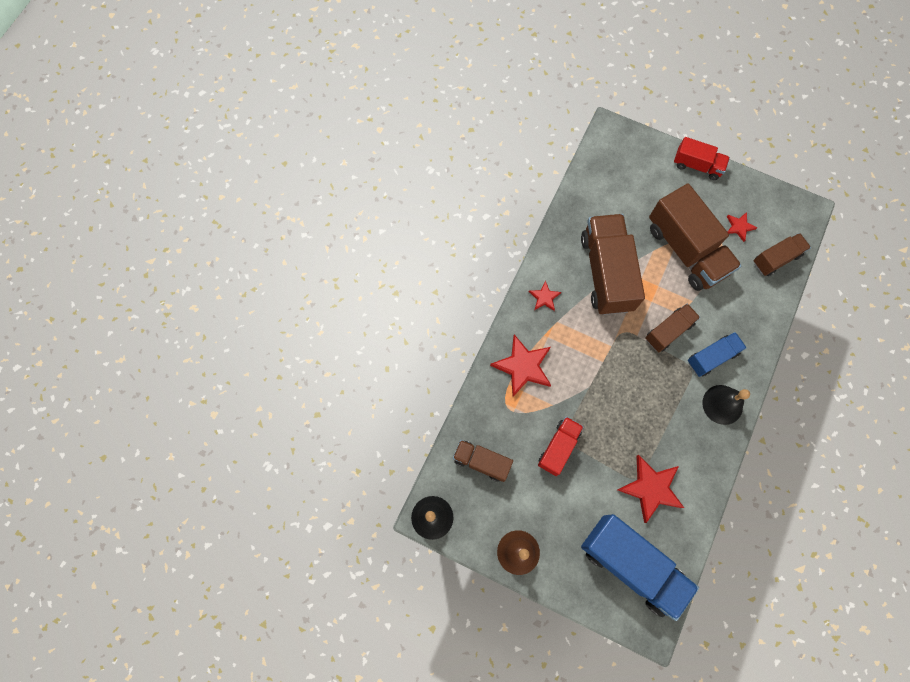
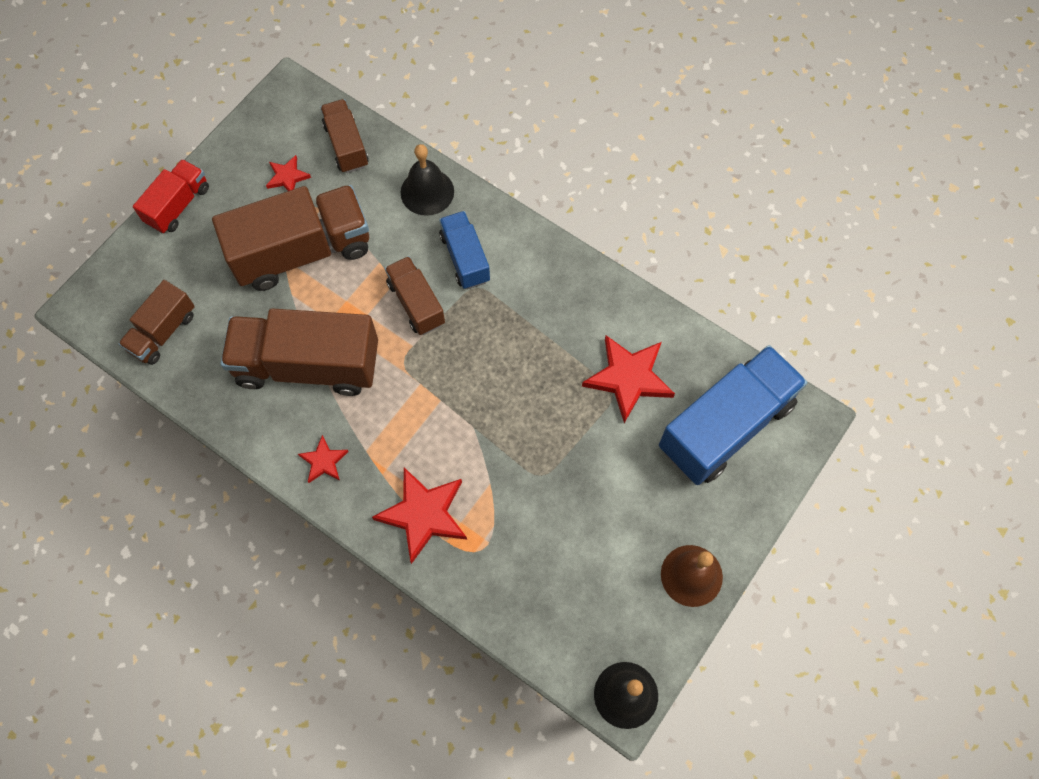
camera: 80 degrees left, 5 degrees down
brown truck [453,440,513,482] -> brown truck moved to [118,280,195,365]
red truck [538,417,584,476] -> none
black bell [702,385,750,425] -> black bell moved to [400,144,454,216]

